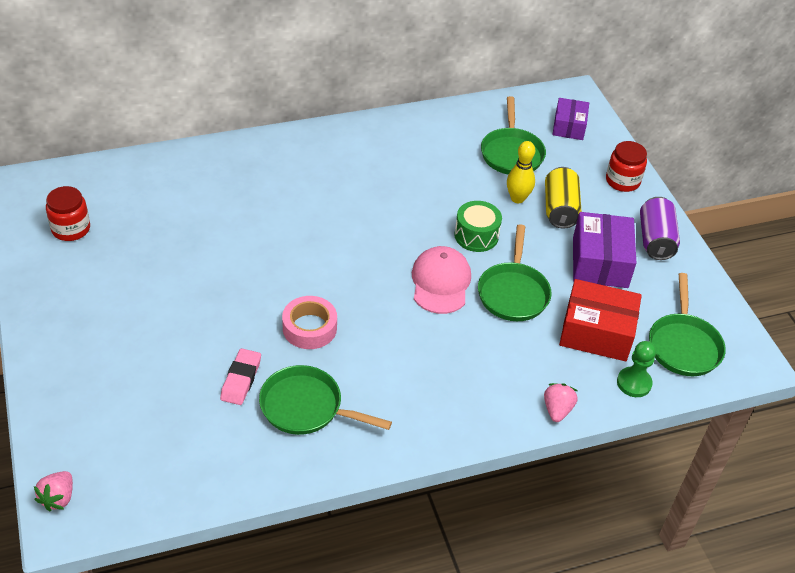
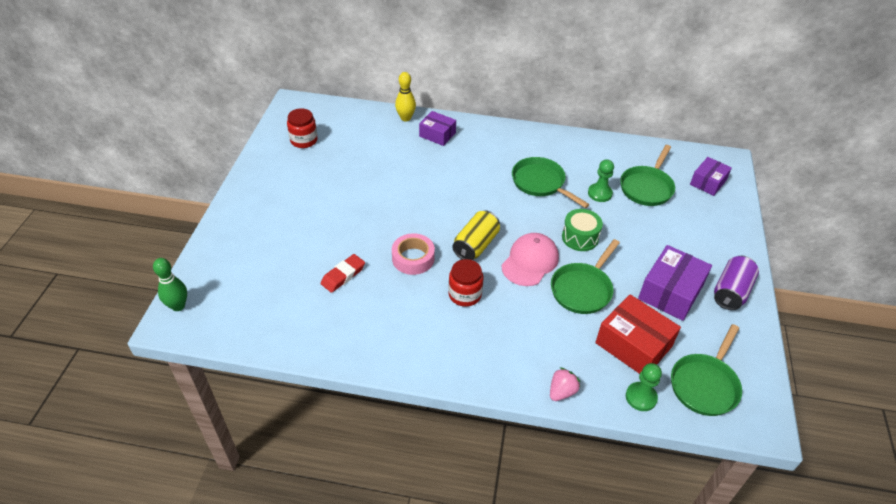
camera: 30 degrees right, 0 degrees up
pink strawberry [34,471,73,511] -> green bowling pin [153,258,187,311]
pink eraser [220,348,261,405] -> red eraser [321,254,365,293]
green pan [259,365,392,435] -> green pan moved to [512,157,590,208]
yellow bowling pin [507,141,535,203] -> yellow bowling pin moved to [395,72,416,121]
yellow can [545,167,582,229] -> yellow can moved to [452,211,500,260]
red jar [606,141,647,192] -> red jar moved to [449,259,483,307]
none -> purple box [419,111,456,146]
none -> green pawn [588,159,614,202]

